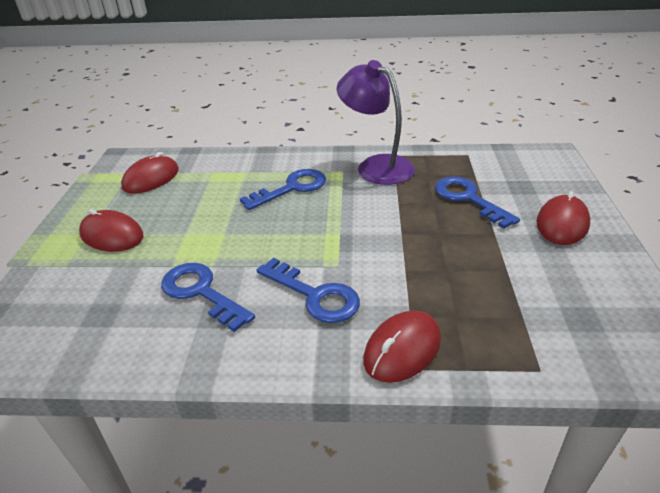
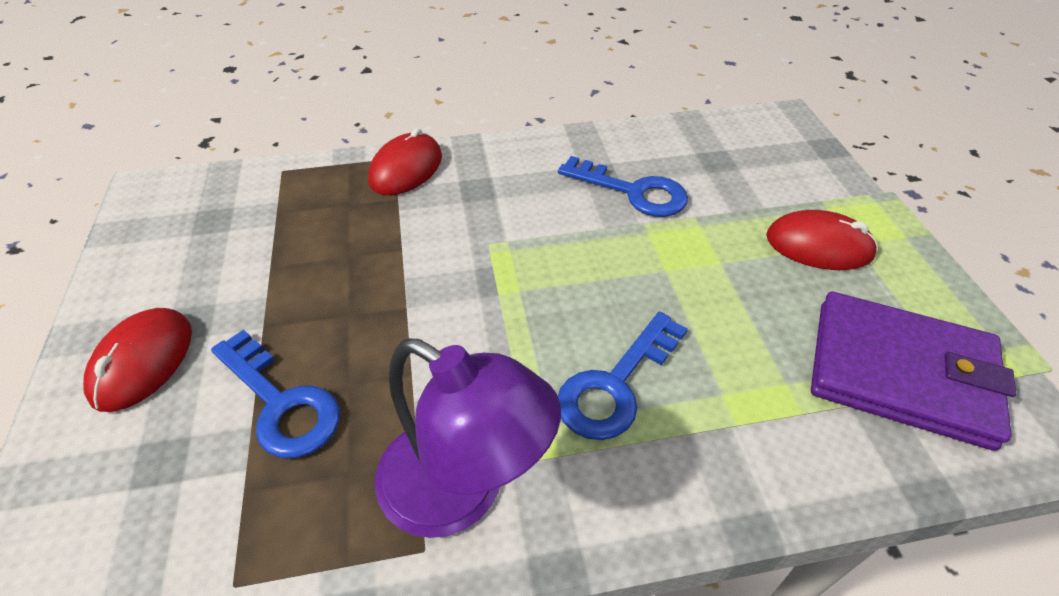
camera: 165 degrees right, 10 degrees up
red mouse [121,152,179,194] -> purple wallet [811,292,1016,451]
blue key [257,258,360,323] -> none

